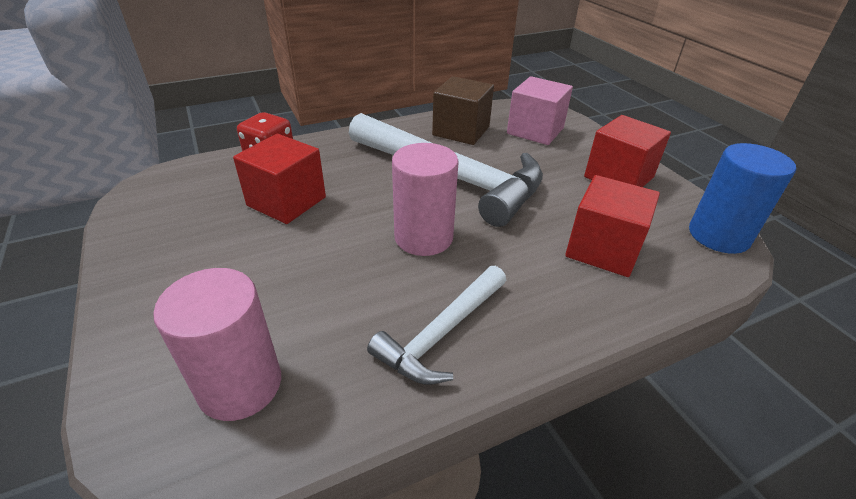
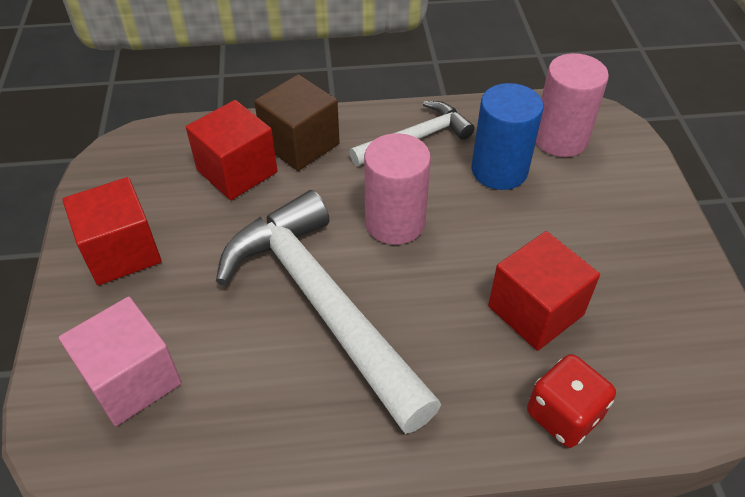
camera: 160 degrees left, 10 degrees up
brown cube [432,76,494,145] -> brown cube moved to [254,74,340,171]
blue cylinder [689,143,796,254] -> blue cylinder moved to [471,83,543,190]

